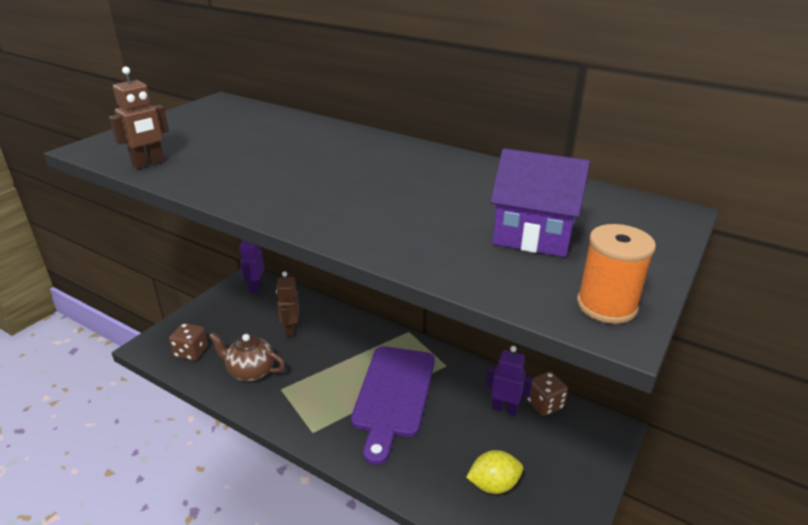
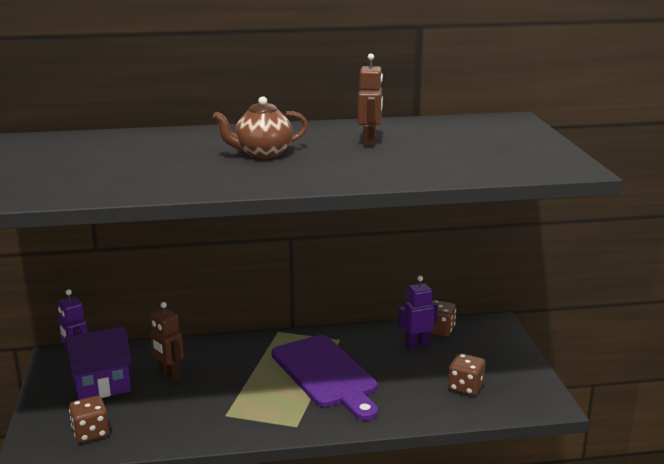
camera: 40 degrees left, 10 degrees down
brown robot [109,67,169,169] -> brown robot moved to [358,53,383,146]
brown teapot [209,332,285,382] -> brown teapot moved to [213,96,308,159]
yellow lemon [466,450,523,494] -> brown dice [448,353,486,396]
purple house [490,148,590,257] -> purple house moved to [65,326,132,400]
orange spool [577,224,656,324] -> none

